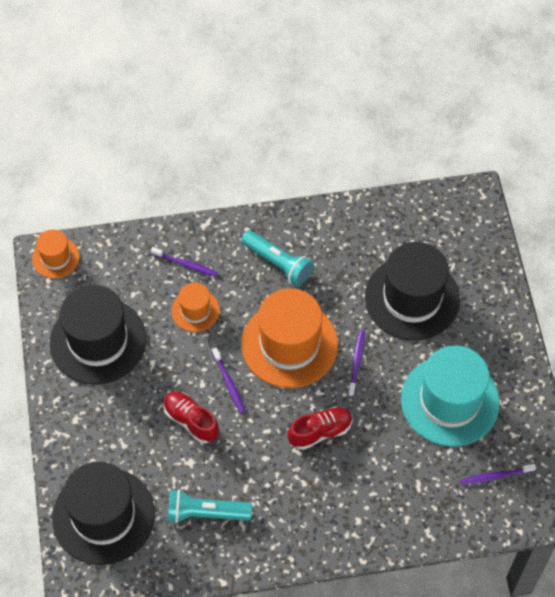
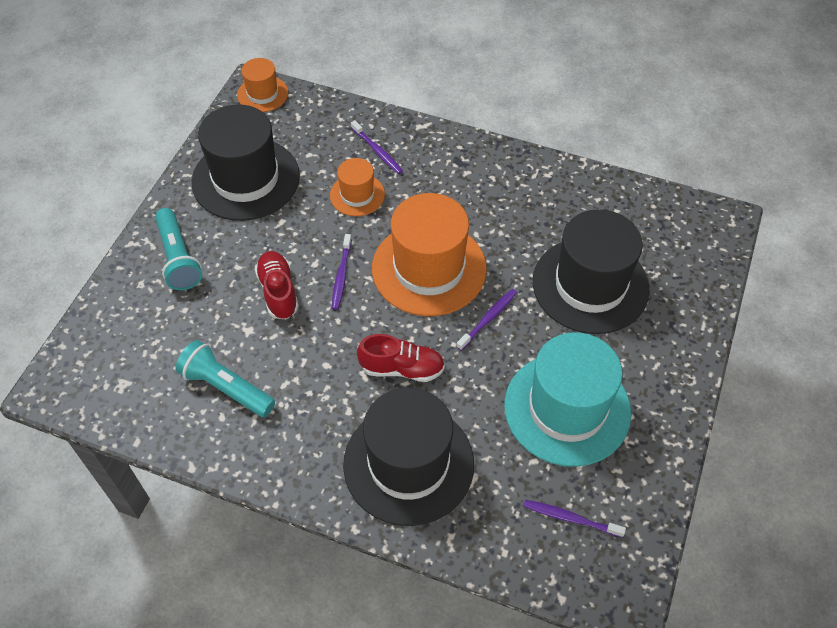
camera: 30 degrees right, 5 degrees down
black hat [52,461,155,565] -> black hat moved to [343,388,474,526]
turquoise flashlight [241,230,314,287] -> turquoise flashlight moved to [155,208,202,290]

